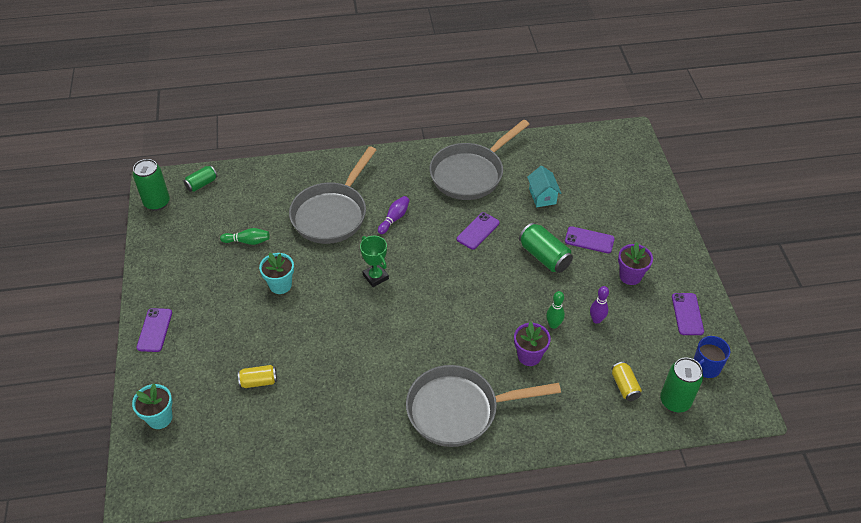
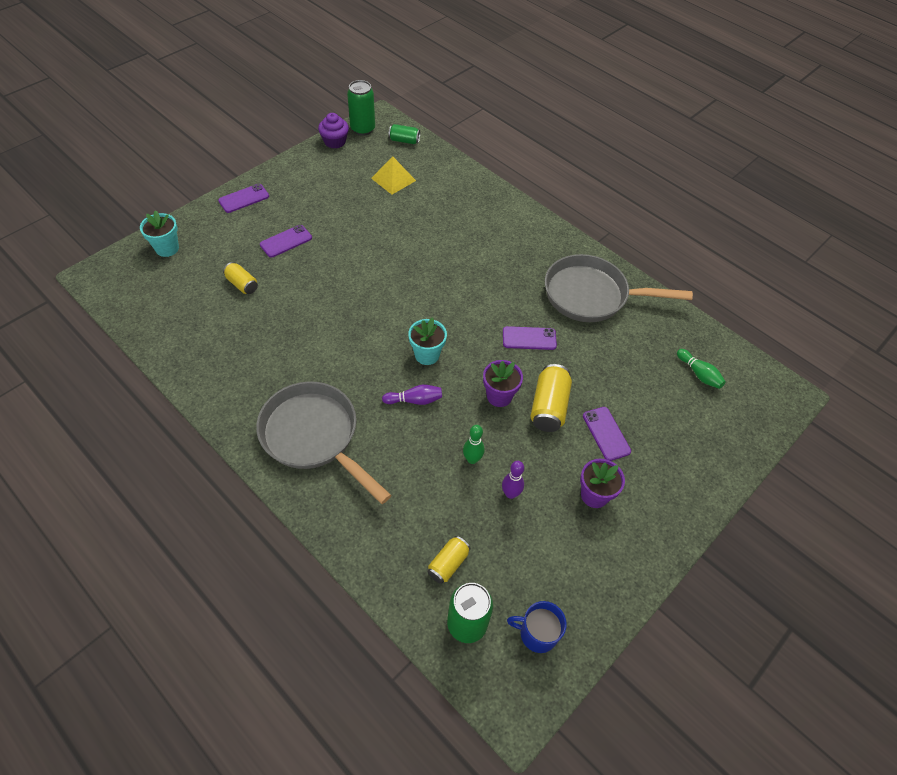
camera: 50 degrees right, 5 degrees up
green bowling pin [220,228,270,245] -> green bowling pin moved to [677,349,726,389]
turquoise flower pot [259,253,294,294] -> turquoise flower pot moved to [408,317,447,365]
grey pan [289,146,376,244] -> none
green trophy [360,236,389,287] -> none
purple bowling pin [378,196,410,234] -> purple bowling pin moved to [382,385,442,405]
purple flower pot [514,321,551,366] -> purple flower pot moved to [483,360,523,407]
green can [519,223,573,273] -> yellow can [530,364,572,432]
turquoise house [527,166,561,207] -> none
purple phone [672,293,704,335] -> purple phone moved to [260,225,312,258]
none -> purple cupcake [318,113,349,148]
none -> yellow pyramid [371,157,416,195]

